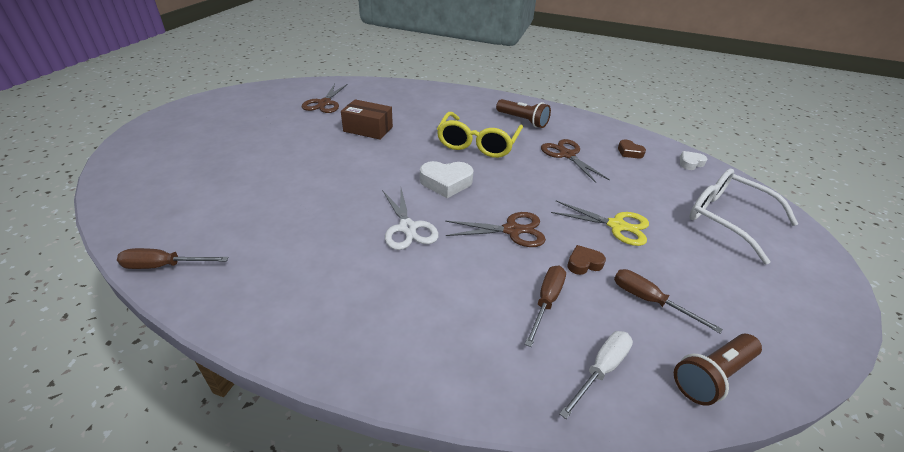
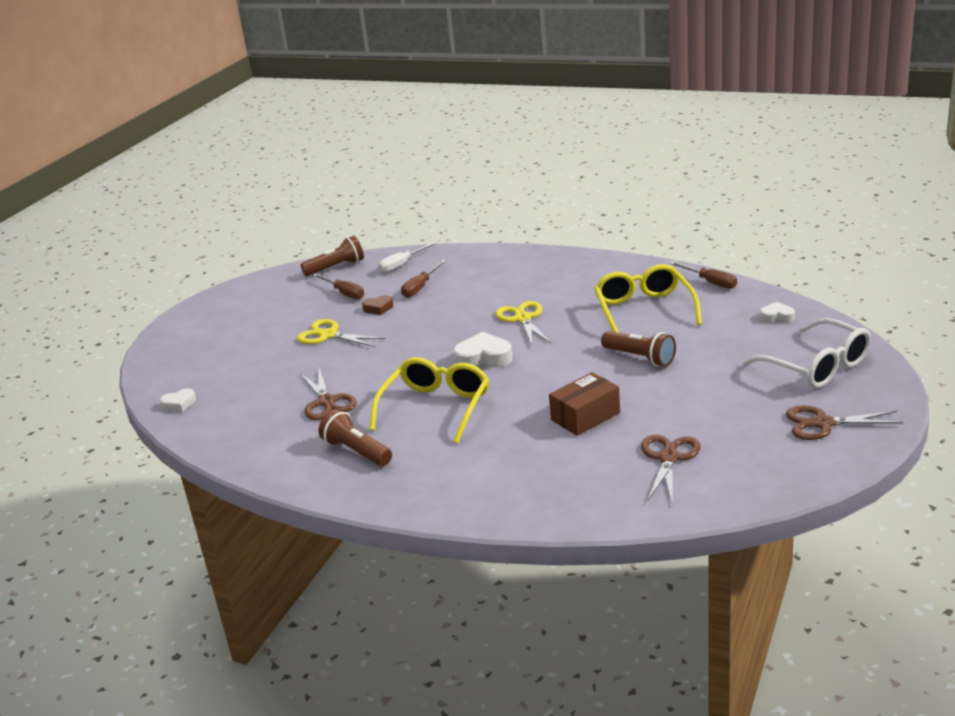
camera: 170 degrees left, 10 degrees down
brown screwdriver [117,248,229,269] -> brown screwdriver turned 45 degrees clockwise [670,261,737,289]
brown box [341,99,393,140] -> brown box turned 60 degrees counterclockwise [549,372,620,436]
white scissors [382,188,439,250] -> yellow scissors [496,301,551,345]
brown scissors [445,212,546,247] -> brown scissors moved to [786,405,903,440]
brown heart [618,139,646,158] -> none
white glasses [689,169,798,265] -> white glasses moved to [742,318,871,388]
none -> yellow glasses [594,264,702,333]
none -> brown flashlight [601,331,676,367]
none -> white heart [760,302,795,323]

